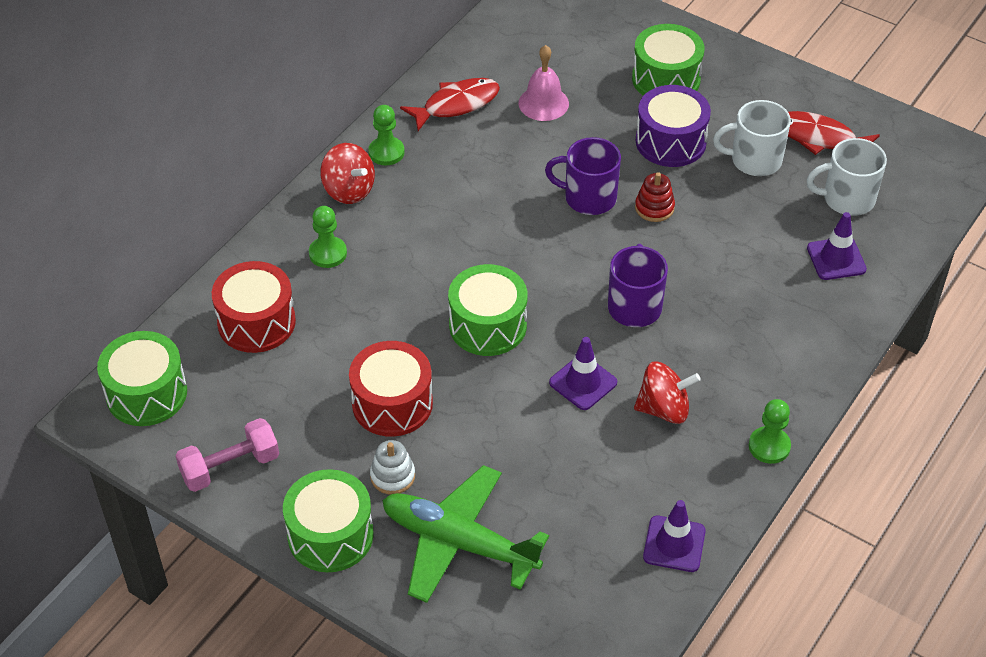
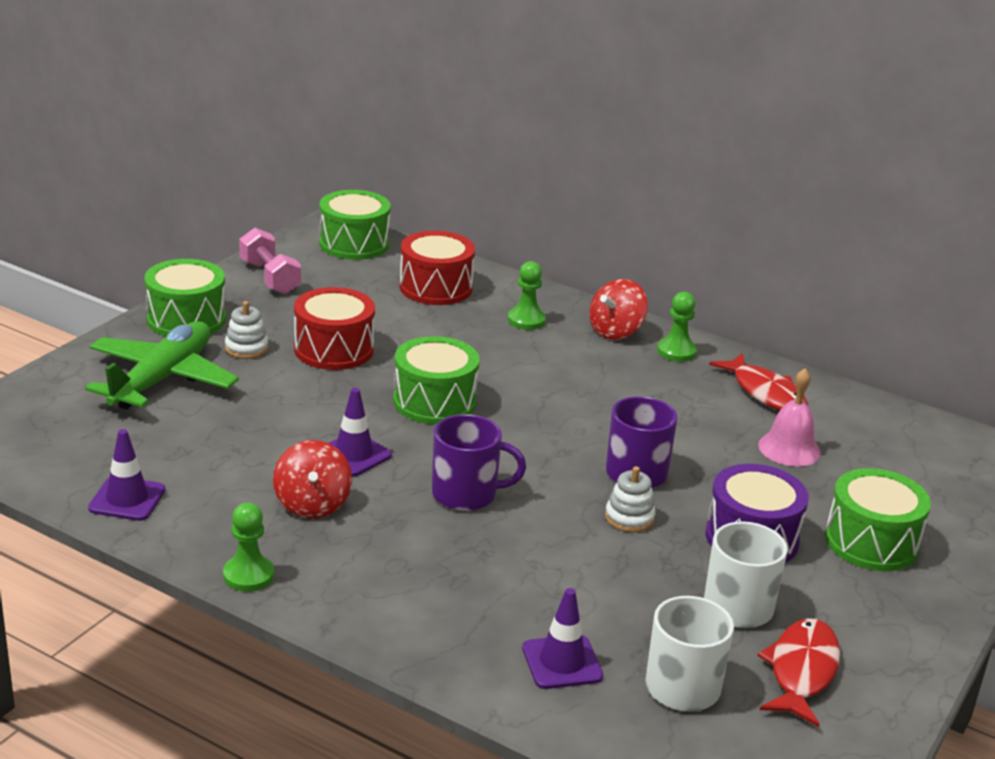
camera: 85 degrees right, 20 degrees down
red stacking toy [635,172,675,222] -> white stacking toy [605,466,656,533]

